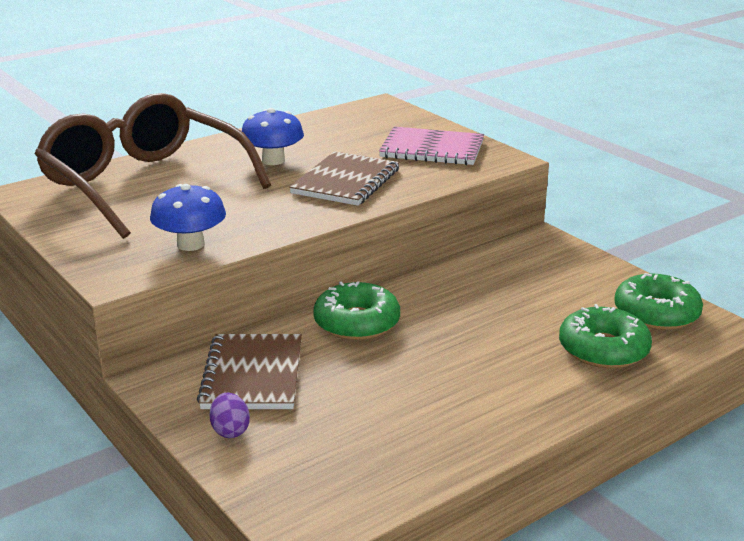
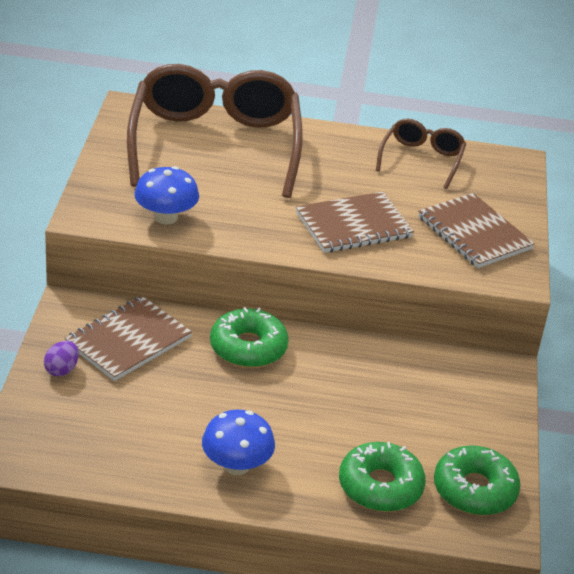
camera: 40 degrees right, 10 degrees up
blue mushroom [242,108,304,165] -> blue mushroom moved to [202,410,275,475]
pink notebook [379,127,484,165] -> brown notebook [418,193,535,268]
none -> brown glasses [376,119,466,189]

